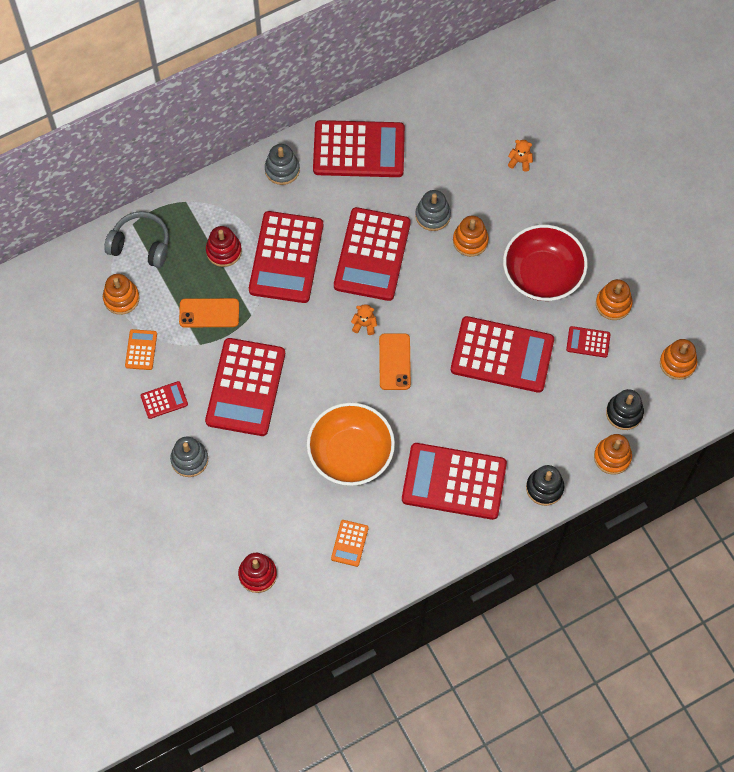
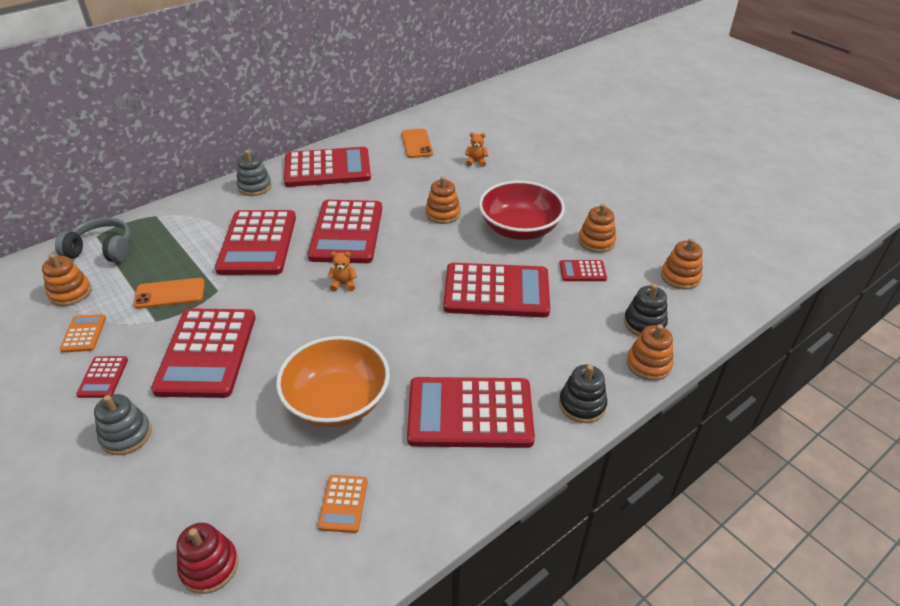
camera: 10 degrees left, 25 degrees down
red calculator [140,381,188,419] -> red calculator turned 120 degrees clockwise [76,356,128,398]
red stacking toy [206,226,242,267] -> none
orange phone [379,333,411,390] -> orange phone moved to [401,128,433,158]
grey stacking toy [415,190,451,231] -> none

